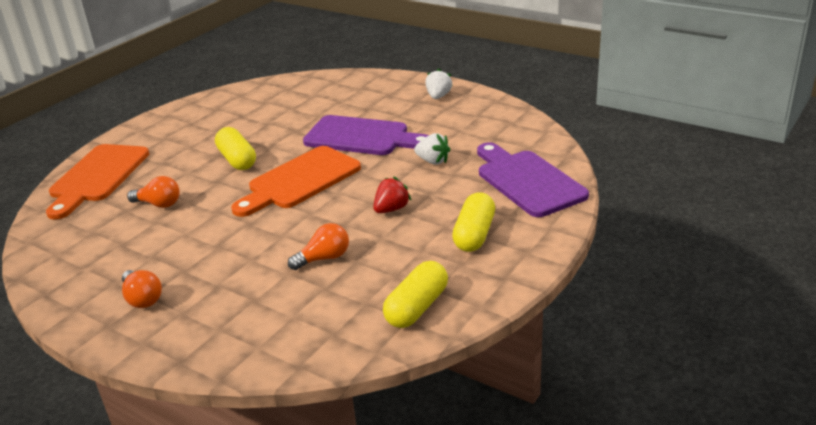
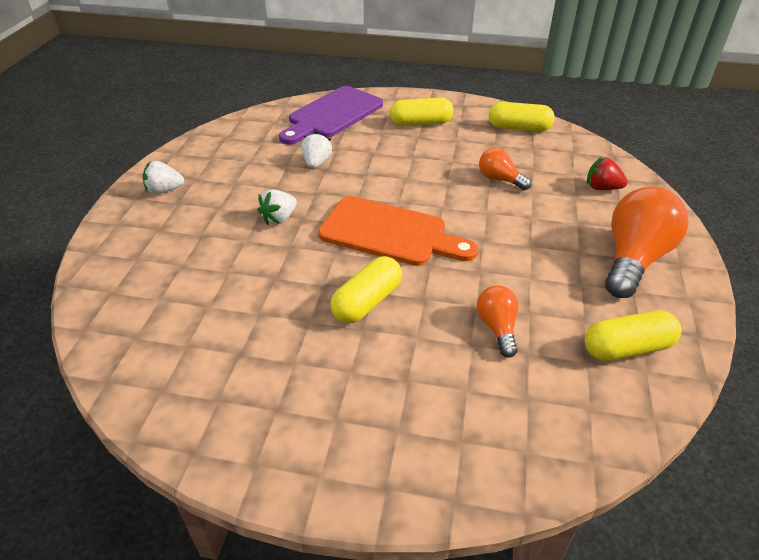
camera: 115 degrees left, 10 degrees up
orange cutting board [46,144,149,219] -> none
orange light bulb [122,270,162,308] -> orange light bulb [605,186,689,298], size x1.91
purple cutting board [303,115,429,155] -> white strawberry [257,189,297,225]
red strawberry [373,176,411,213] -> red strawberry moved to [587,157,628,190]
none -> yellow capsule [585,311,681,361]

